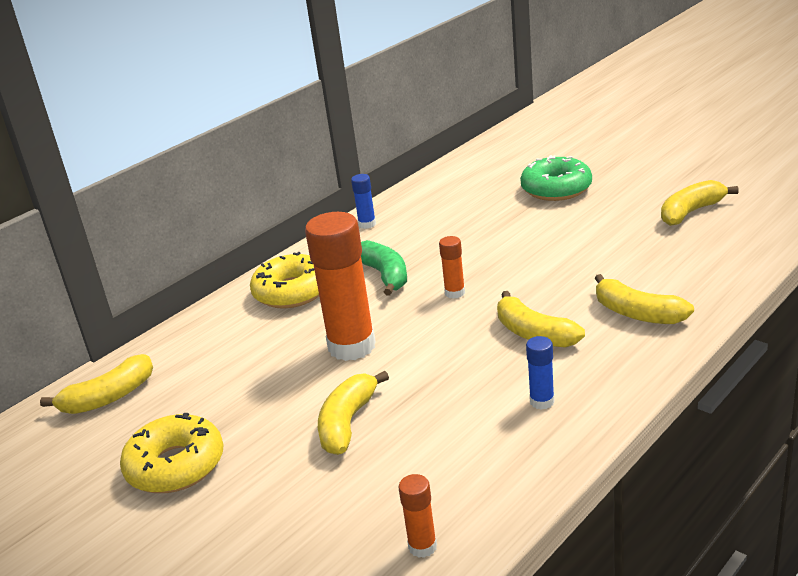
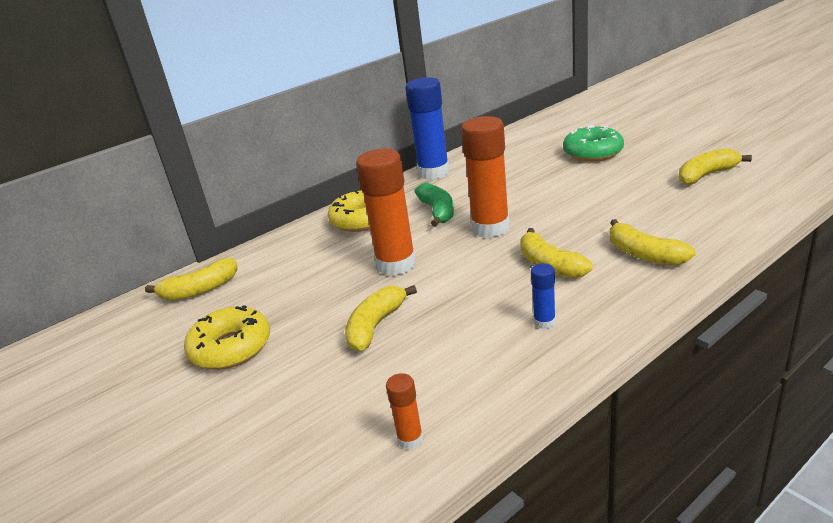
camera: 10 degrees right, 0 degrees up
blue glue stick [351,174,376,229] -> blue glue stick [405,77,450,180], size x2.20
orange glue stick [439,236,465,299] -> orange glue stick [461,116,510,238], size x2.20

